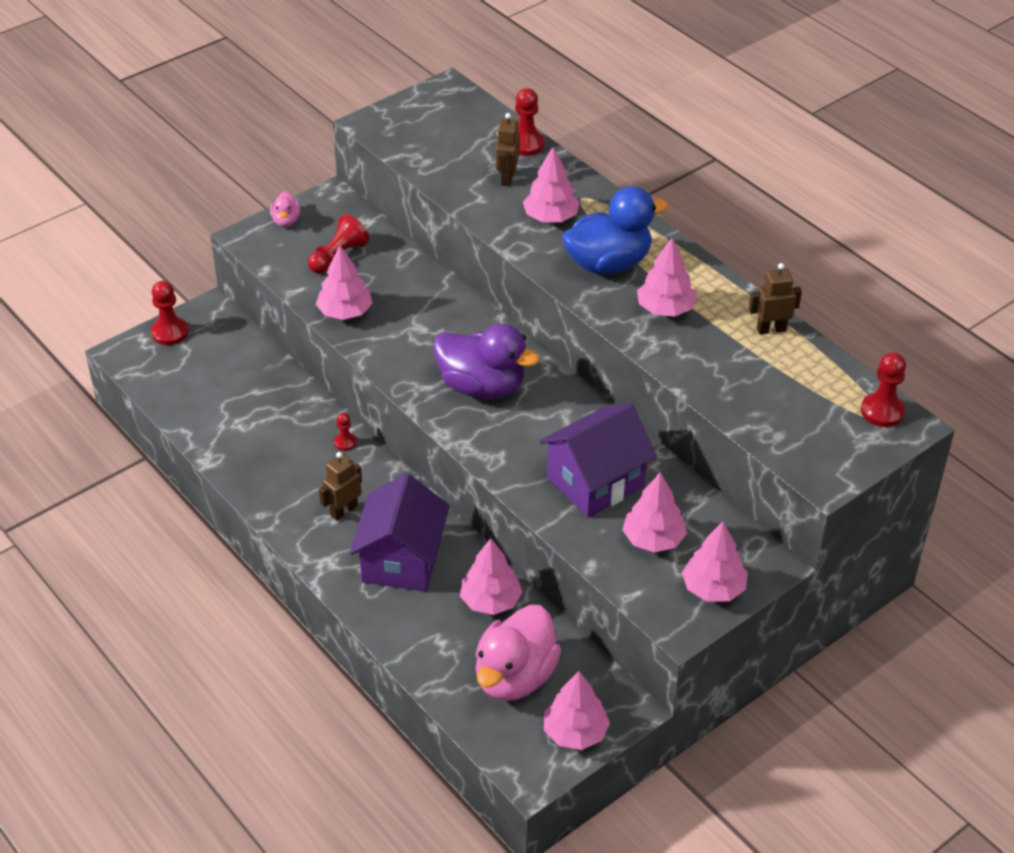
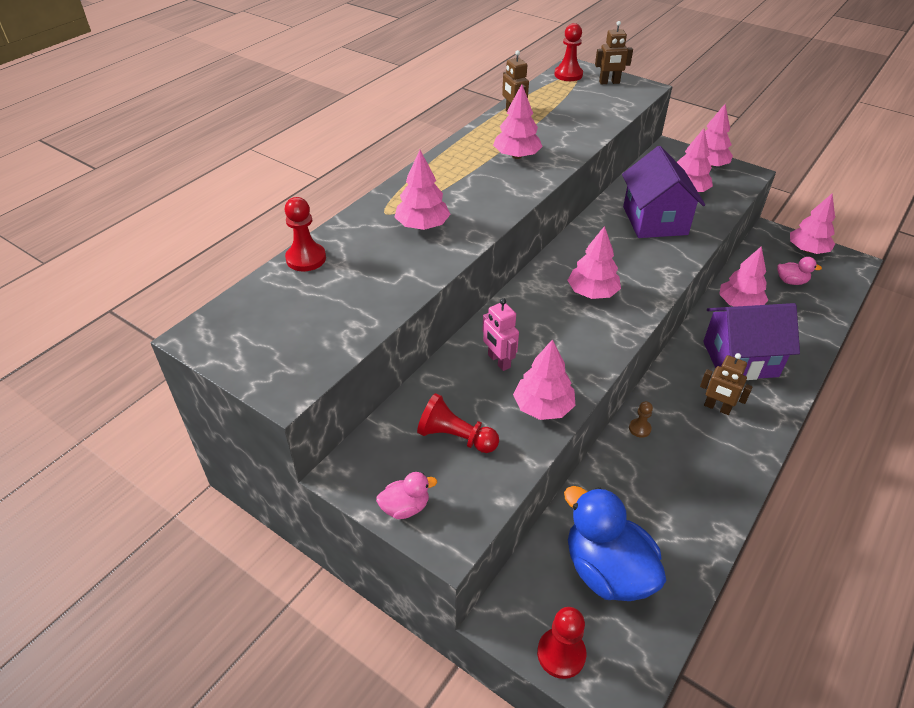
camera: 105 degrees left, 0 degrees up
red pawn [334,413,357,451] -> brown pawn [629,401,653,438]
purple duck [433,324,540,399] -> pink tree [567,226,621,299]
pink duck [475,605,561,701] -> pink duck [777,257,822,285], size x0.46
brown robot [496,113,520,186] -> brown robot moved to [595,21,633,84]
purple house [539,403,657,518] -> purple house turned 45 degrees clockwise [622,146,705,238]
blue duck [562,186,668,274] -> blue duck moved to [564,486,666,601]
none -> pink robot [482,298,519,371]

